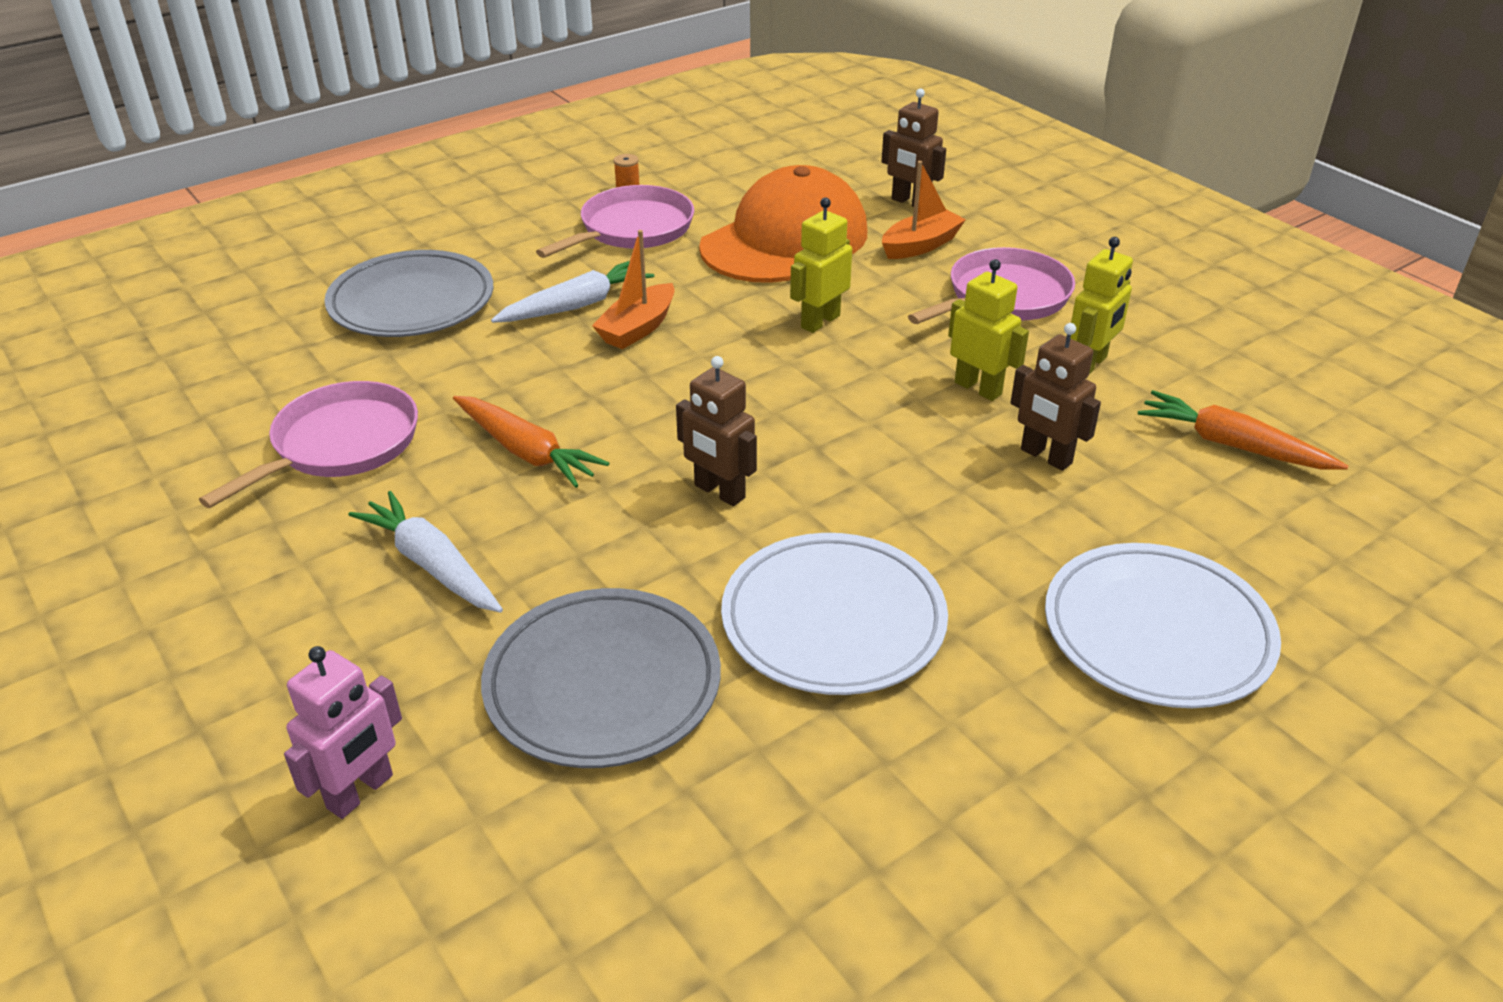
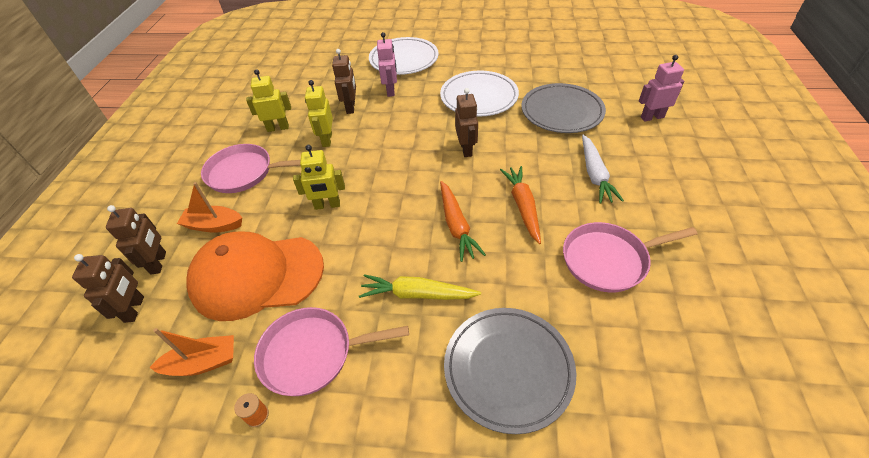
camera: 135 degrees left, 10 degrees up
white carrot [491,261,654,323] -> yellow carrot [359,274,481,300]
orange boat [592,230,675,349] -> orange boat moved to [149,328,234,376]
orange carrot [1138,390,1348,470] -> orange carrot moved to [440,181,486,262]
none -> brown robot [72,254,144,323]
none -> pink robot [377,32,397,97]

